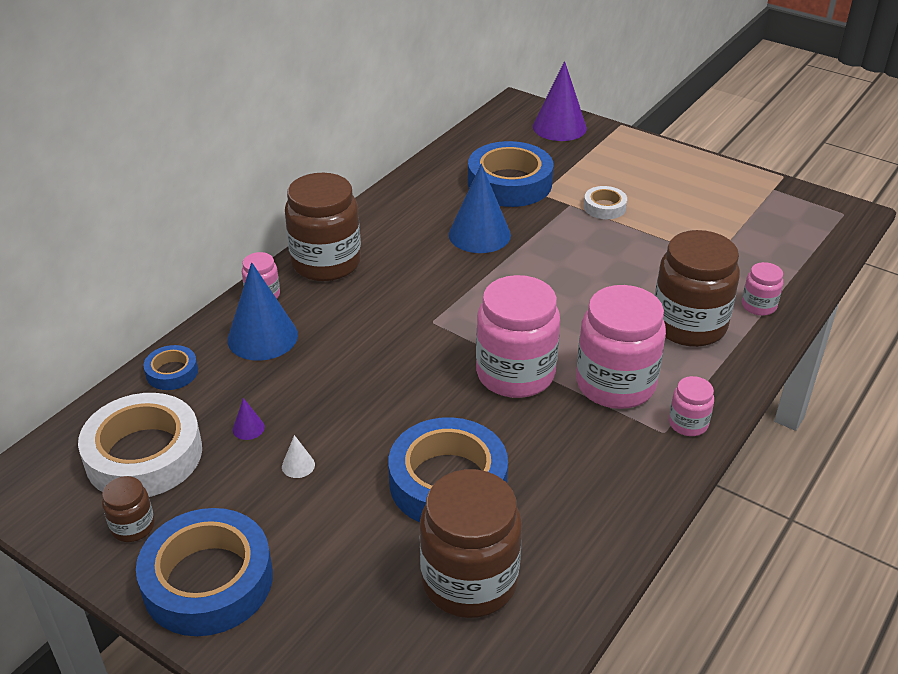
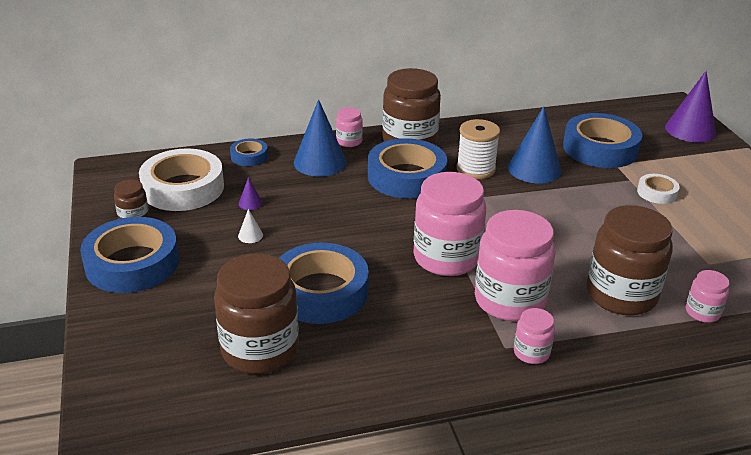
camera: 40 degrees right, 5 degrees down
none -> blue tape [368,138,447,199]
none -> white spool [457,119,500,179]

